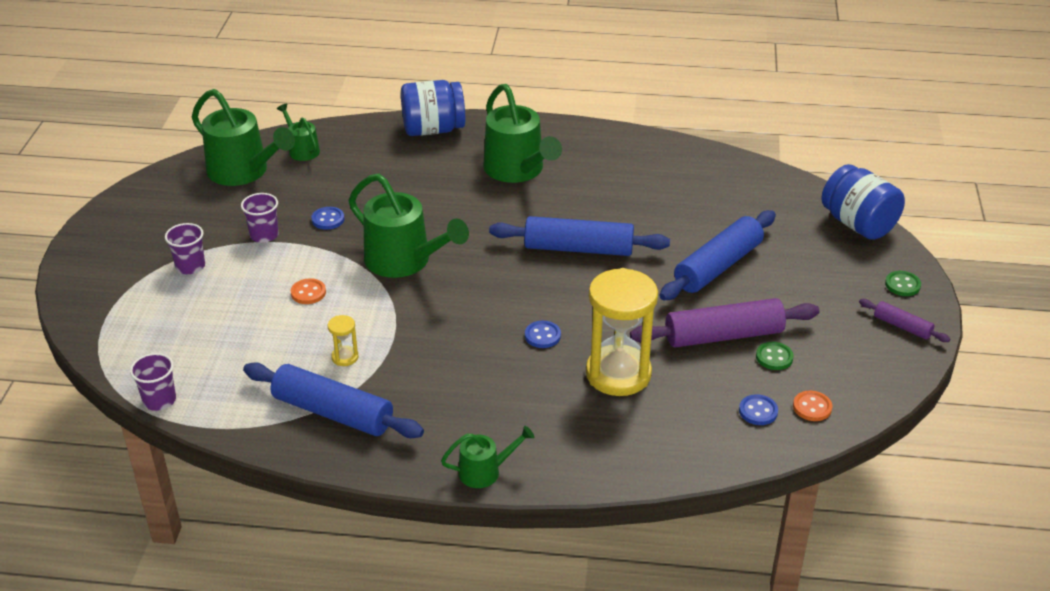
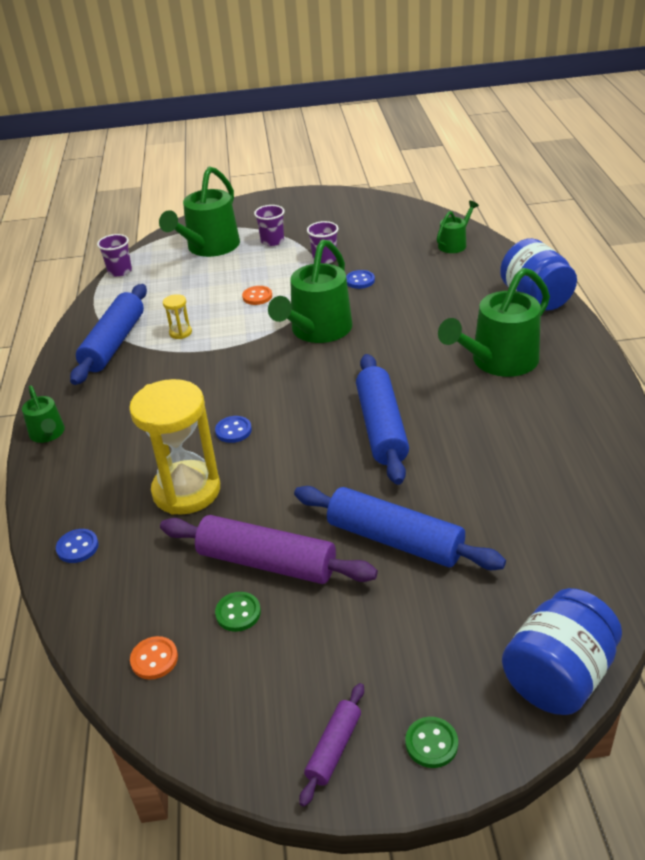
camera: 80 degrees right, 0 degrees up
green watering can [192,89,295,186] -> green watering can moved to [159,167,240,257]
purple rolling pin [630,298,819,348] -> purple rolling pin turned 45 degrees counterclockwise [160,515,378,584]
blue button [739,394,778,425] -> blue button moved to [56,529,99,563]

